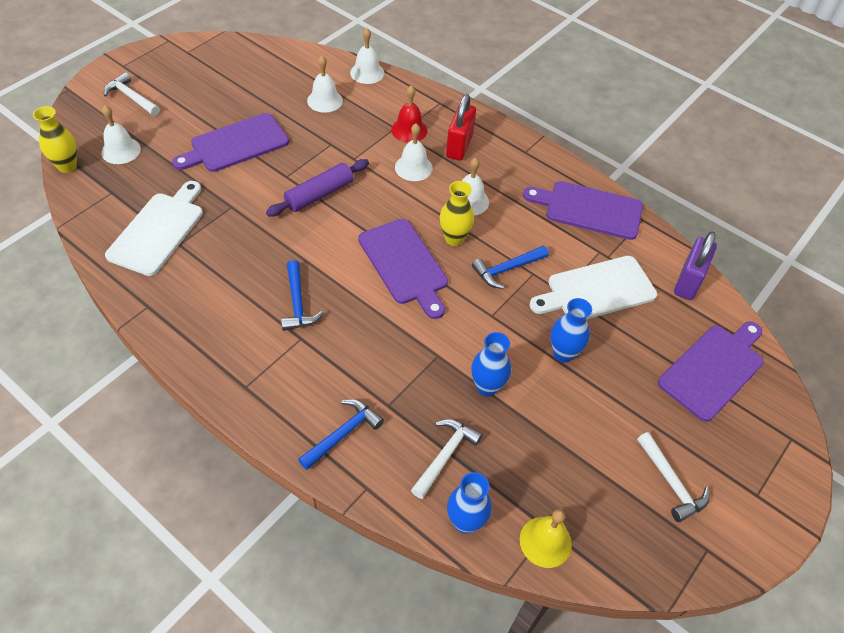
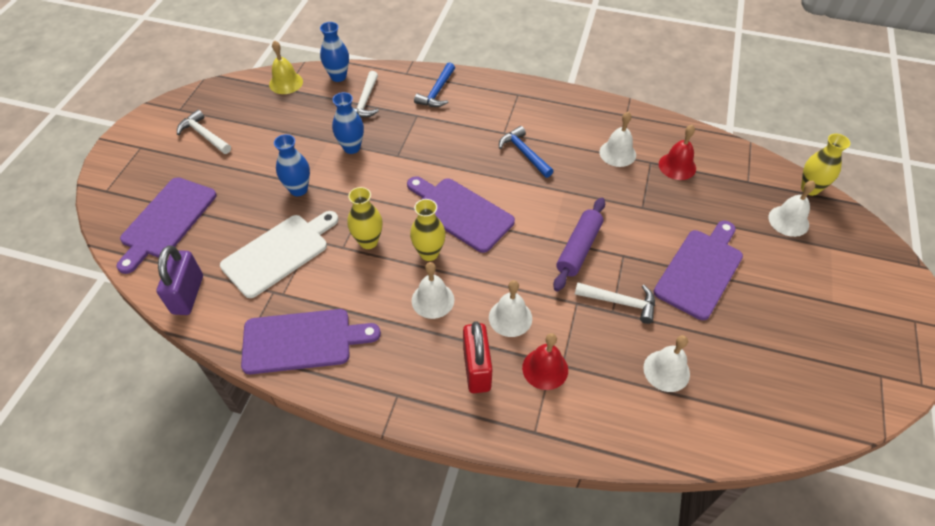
camera: 160 degrees right, 0 degrees up
white hammer [104,72,160,116] -> white hammer moved to [575,282,655,324]
white cutting board [105,181,203,276] -> red bell [659,125,696,180]
white bell [350,28,384,84] -> white bell moved to [599,112,636,167]
blue hammer [472,246,549,289] -> yellow vase [347,187,383,249]

